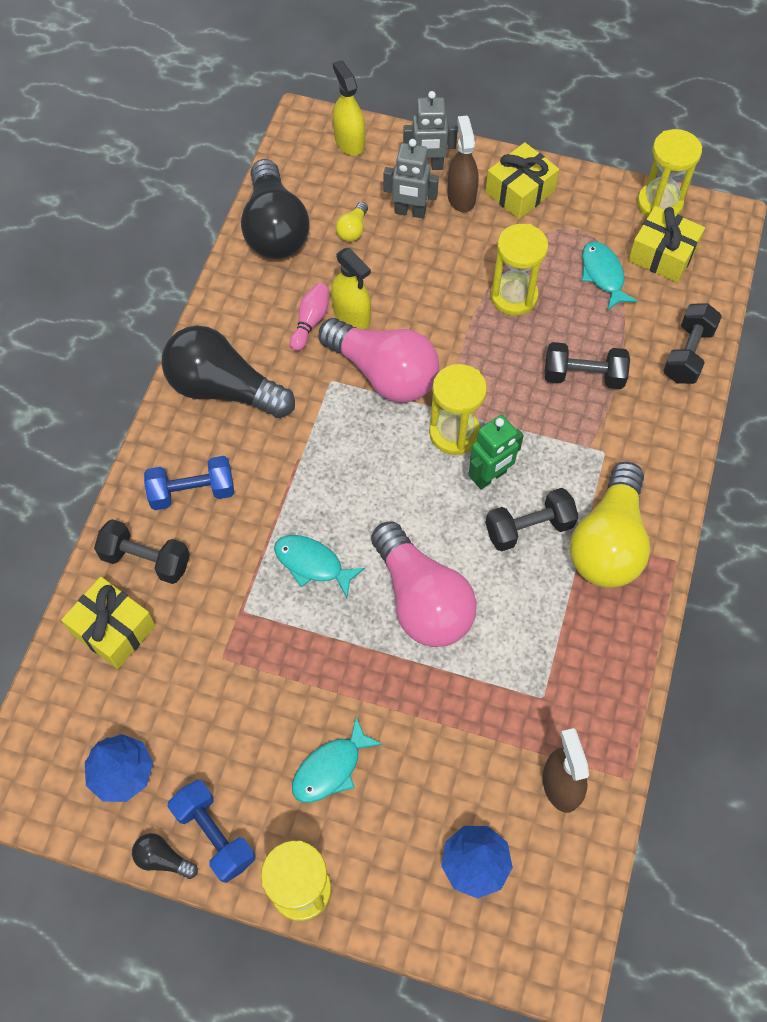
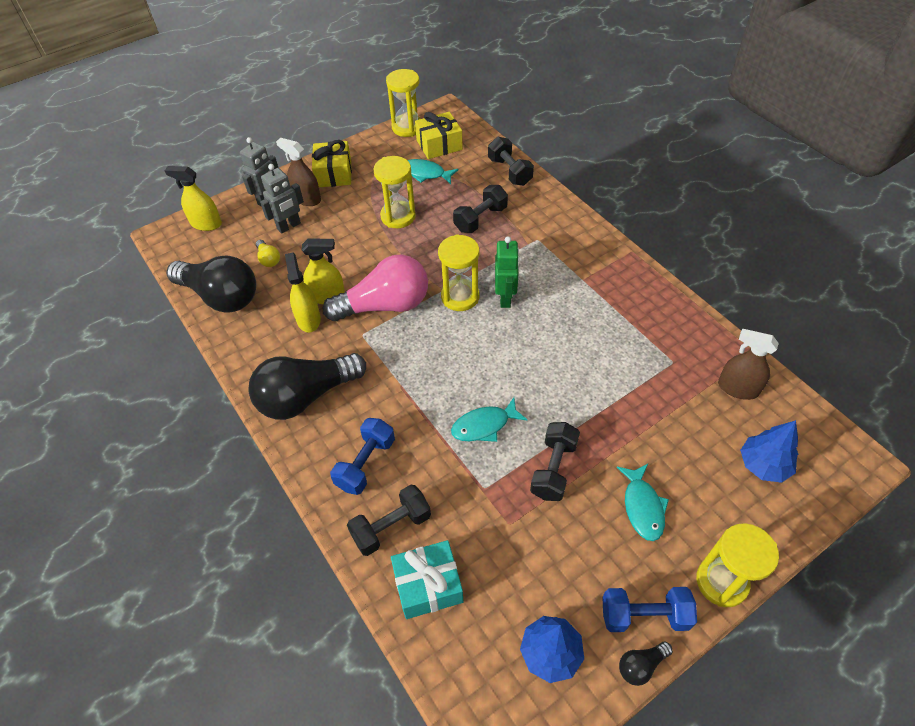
camera: 50 degrees left, 10 degrees down
yellow gift [61,577,156,669] -> turquoise gift [391,540,463,619]
pink bowling pin [290,283,329,351] -> yellow spray bottle [285,253,321,333]
pink light bulb [371,521,477,647] -> none
black dumbbell [485,488,579,552] -> black dumbbell moved to [530,422,580,501]
yellow light bulb [570,462,650,588] -> none

